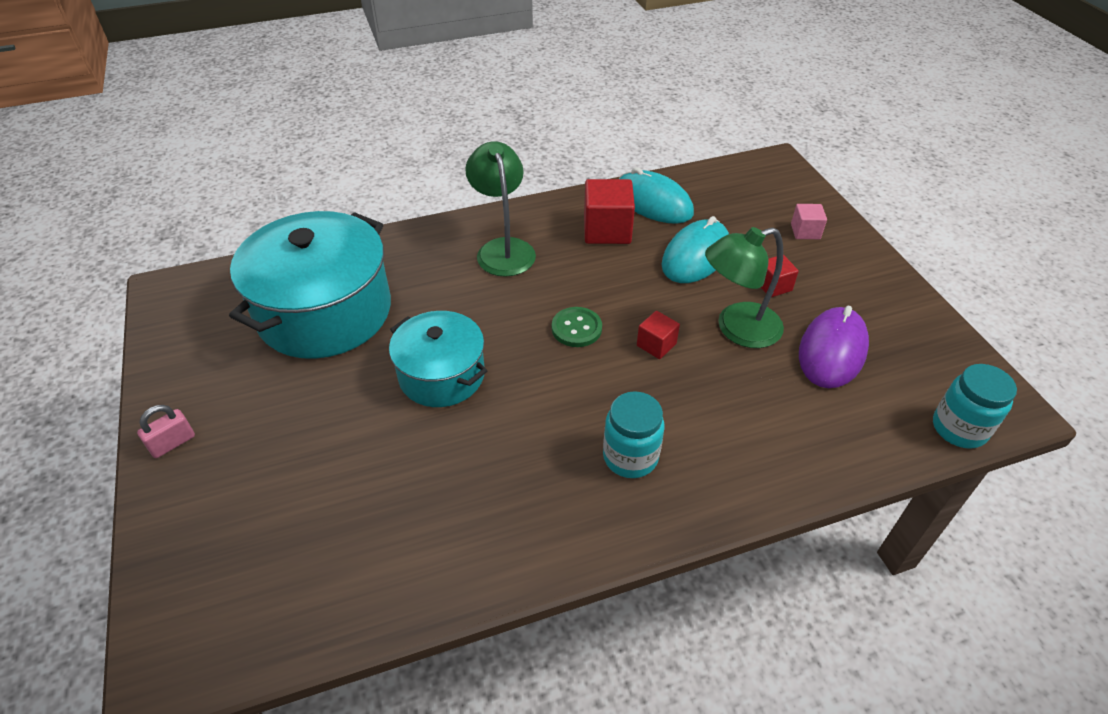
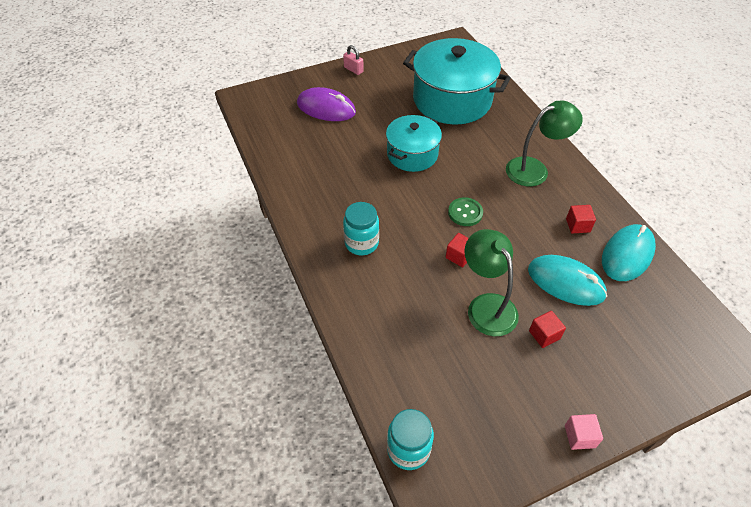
camera: 85 degrees right, 5 degrees up
red cube [584,179,635,244] -> red cube [566,205,596,234], size x0.55
pink cube [791,204,827,239] -> pink cube moved to [565,414,603,450]
purple mouse [799,306,869,388] -> purple mouse moved to [297,87,356,121]

